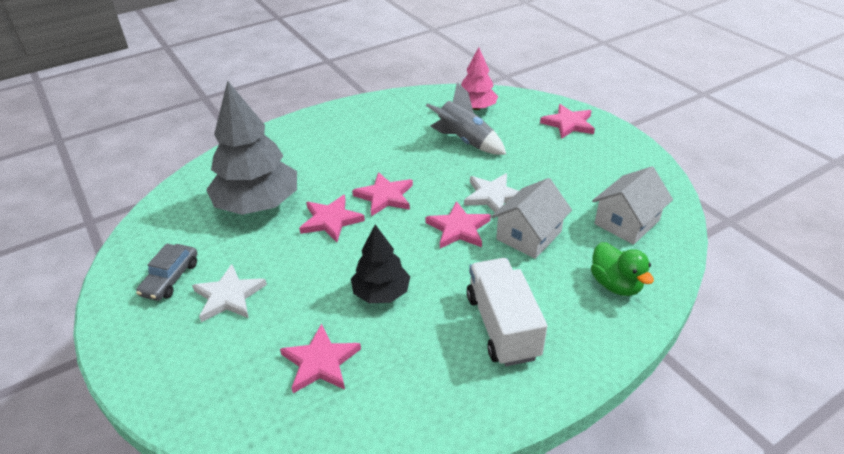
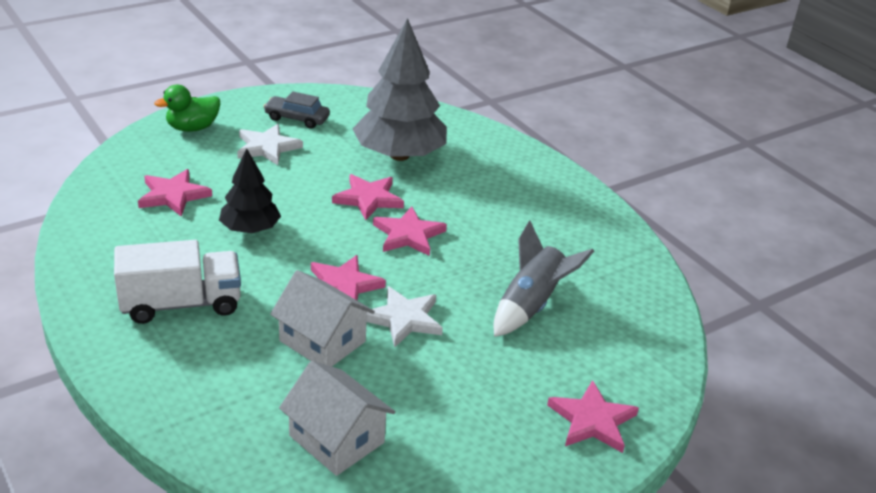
camera: 85 degrees right, 5 degrees down
pink tree [461,47,498,110] -> none
green duck [591,242,654,296] -> green duck moved to [154,85,220,132]

